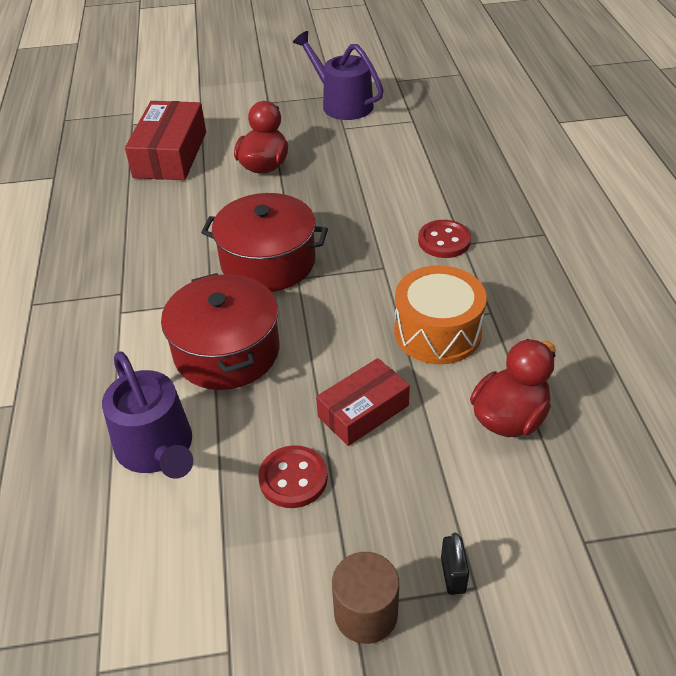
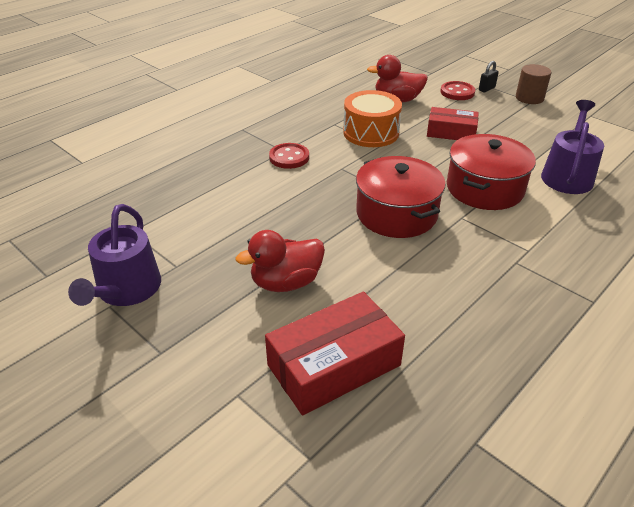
camera: 130 degrees left, 5 degrees down
red button [258,445,328,508] -> red button moved to [441,81,475,100]

